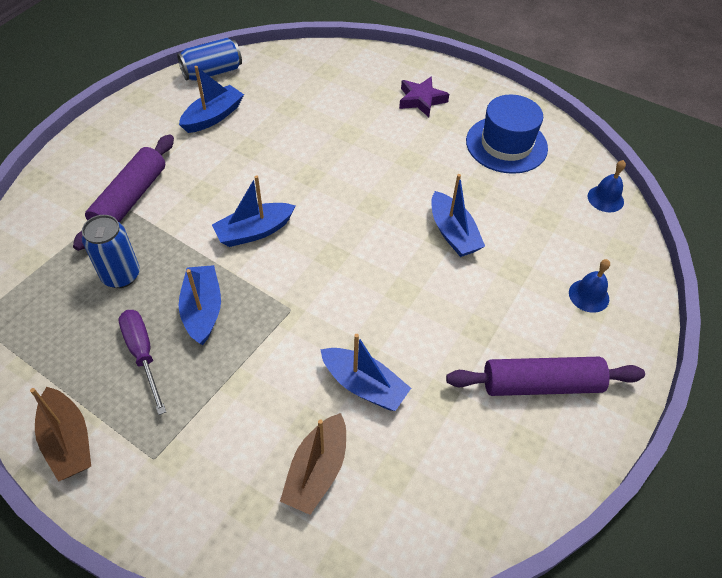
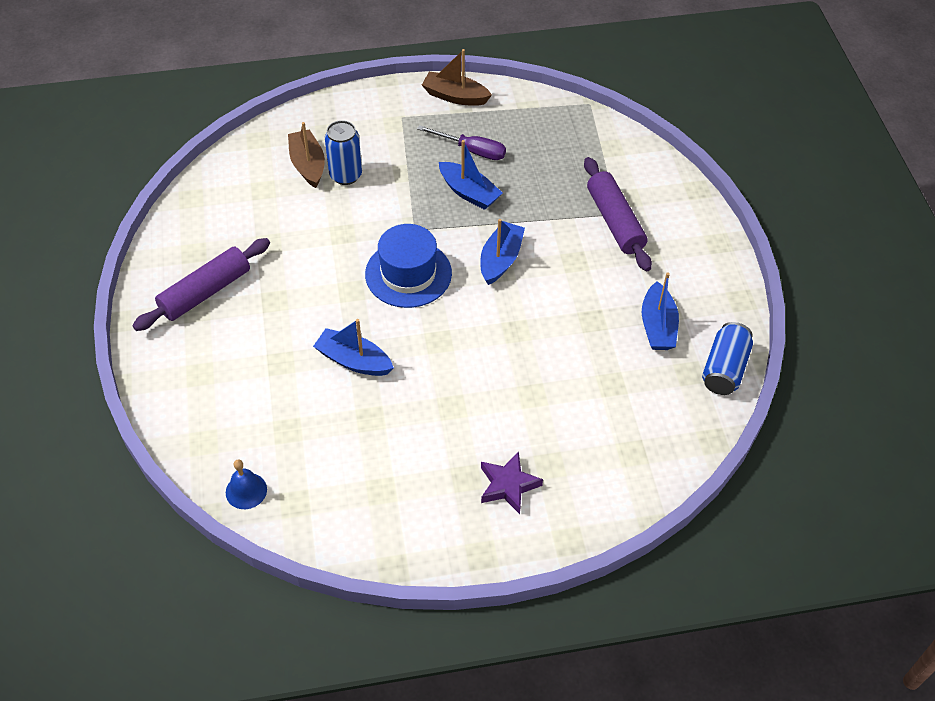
camera: 140 degrees right, 0 degrees up
blue can [82,215,140,288] -> blue can moved to [325,120,362,185]
blue boat [320,334,411,411] -> none
blue hat [466,95,548,174] -> blue hat moved to [365,224,452,308]
blue bell [569,259,610,313] -> none

